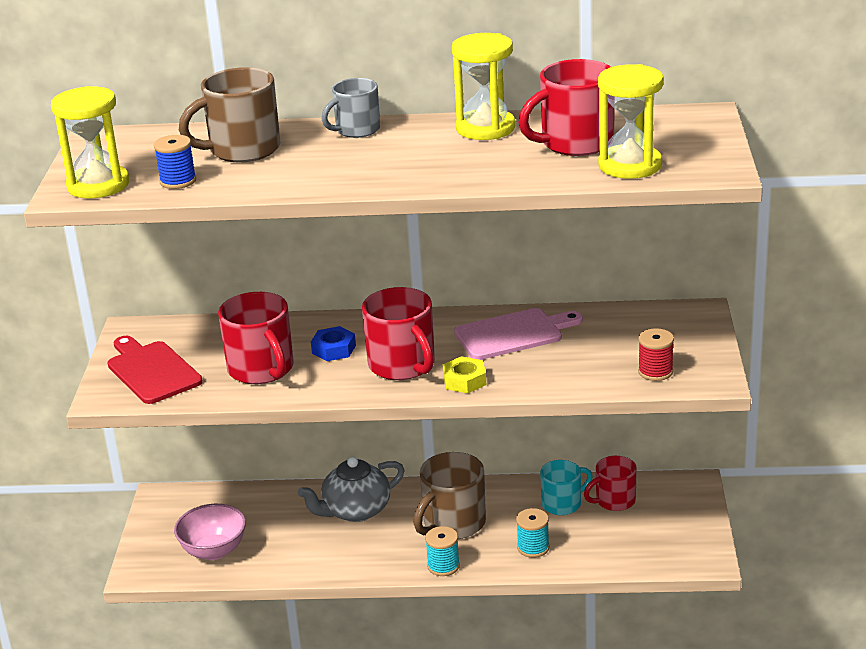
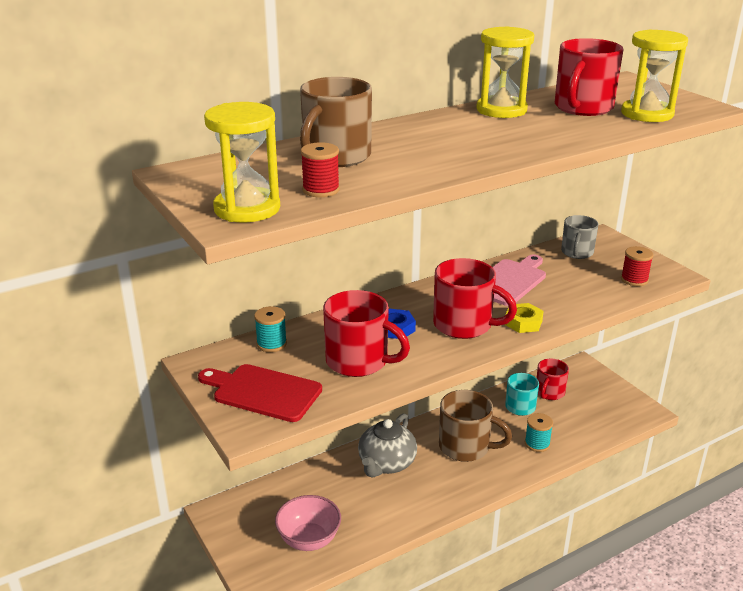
camera: 35 degrees left, 0 degrees up
blue spool [154,135,196,189] -> red spool [301,142,340,197]
grey mug [322,78,380,138] -> grey mug moved to [561,215,598,259]
brown mug [414,452,486,539] -> brown mug turned 75 degrees counterclockwise [439,390,512,462]
turquoise spool [425,526,460,576] -> turquoise spool moved to [254,306,287,352]

